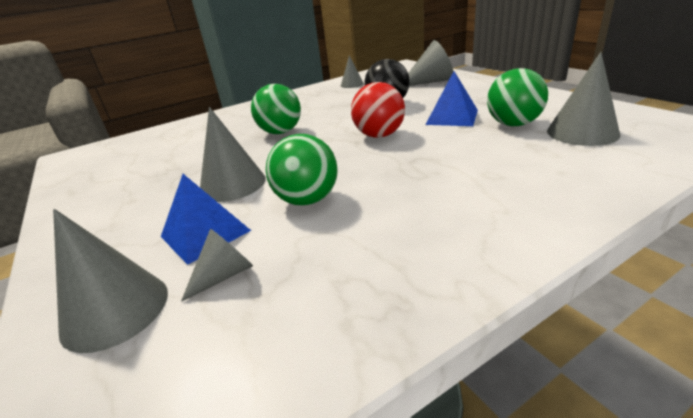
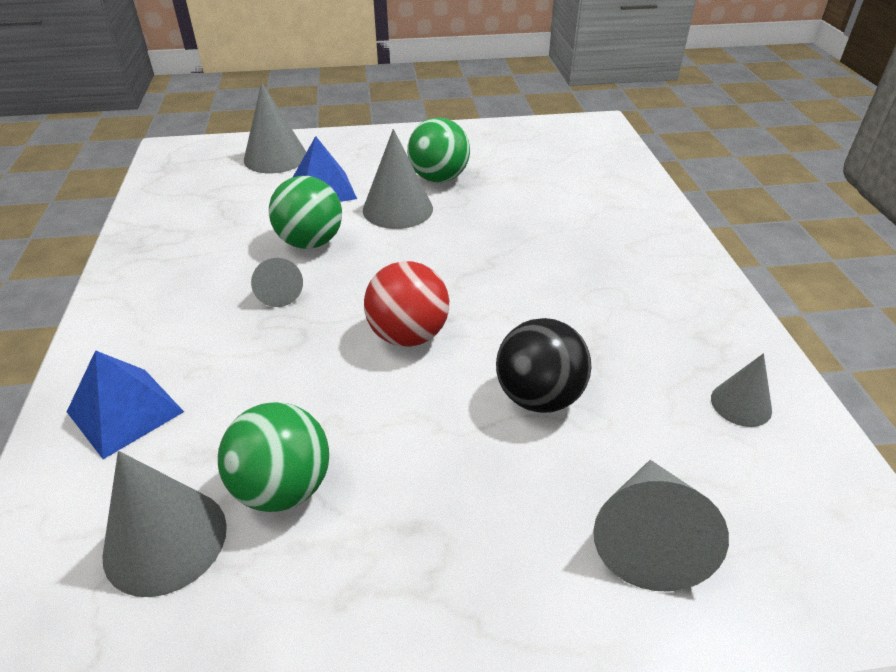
camera: 110 degrees right, 10 degrees up
grey cone [181,229,253,302] -> grey cone moved to [251,258,303,307]
green ball [251,84,301,134] -> green ball moved to [407,117,470,183]
blue pyramid [425,71,478,126] -> blue pyramid moved to [67,350,184,459]

